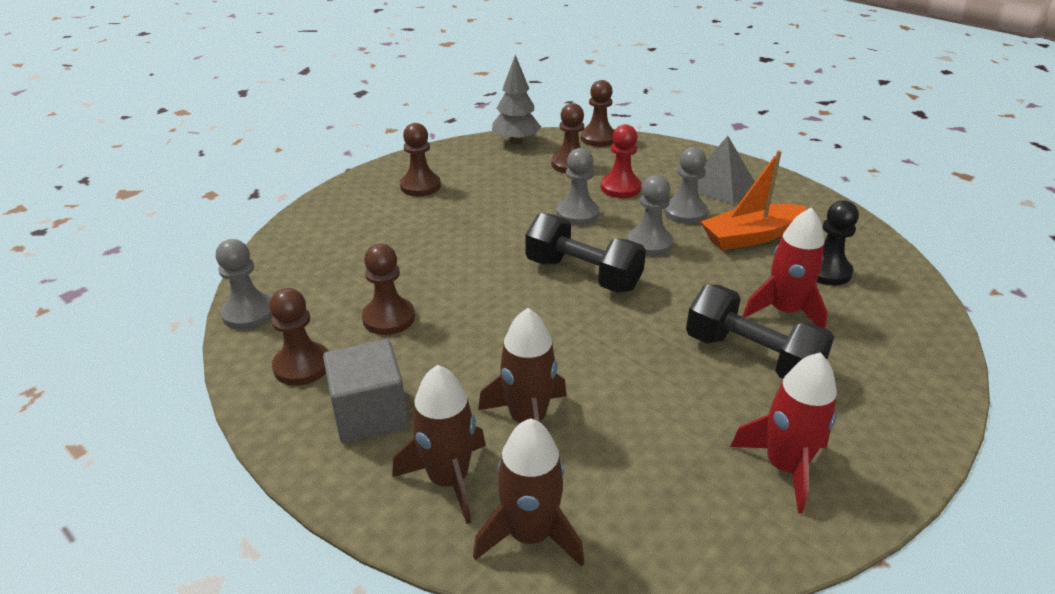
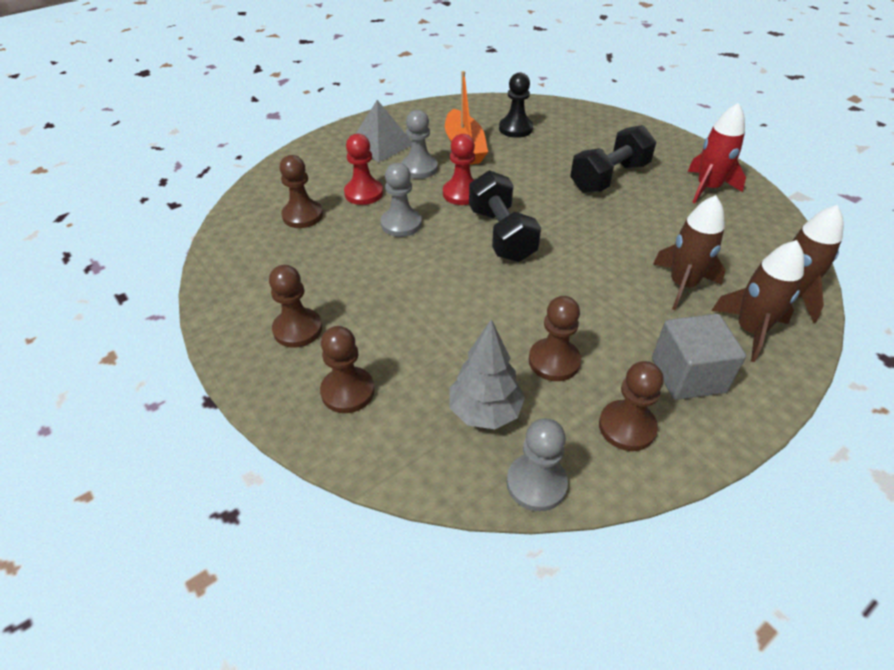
camera: 80 degrees left, 10 degrees up
grey tree [492,55,541,145] -> grey tree moved to [450,319,525,429]
black dumbbell [526,213,646,293] -> black dumbbell turned 60 degrees counterclockwise [469,170,541,262]
brown pawn [581,80,614,147] -> brown pawn moved to [320,326,375,413]
grey pawn [627,175,673,256] -> red pawn [443,134,475,205]
red rocket [743,207,828,329] -> none

